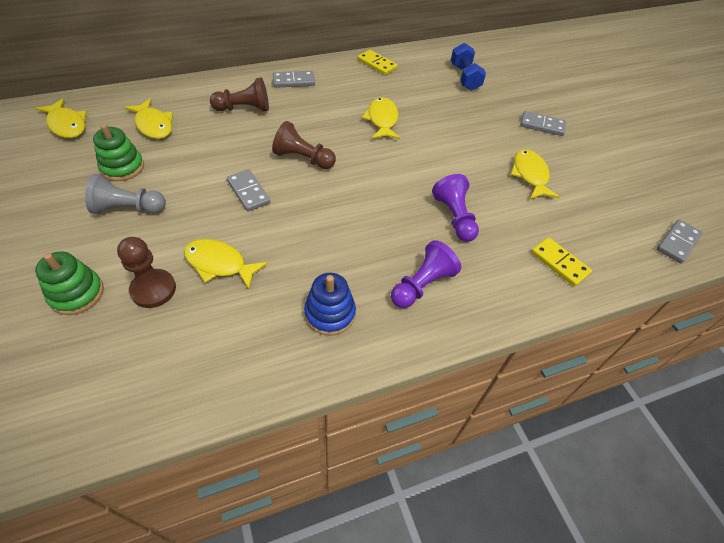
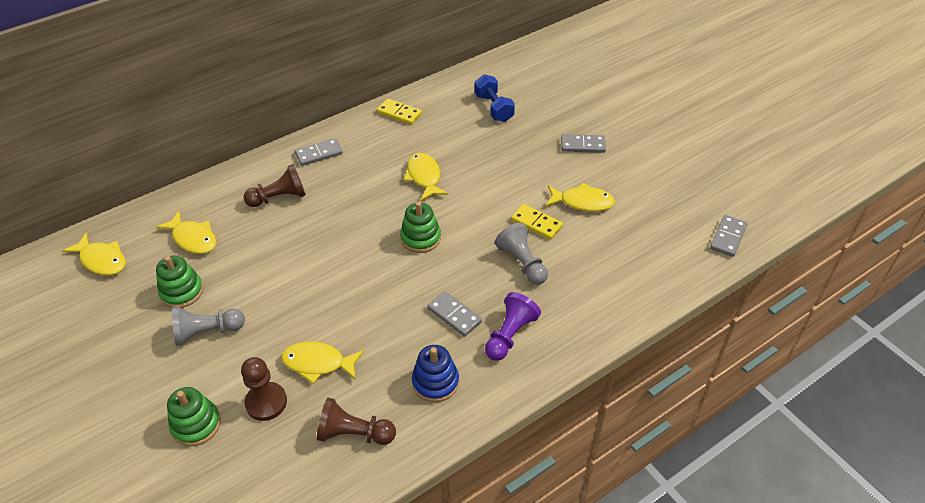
camera: 10 degrees left, 5 degrees down
grey domino [227,169,270,212] -> grey domino moved to [427,291,482,337]
brown pawn [272,121,336,169] -> brown pawn moved to [317,398,396,445]
purple pawn [432,174,479,242] -> grey pawn [495,223,548,285]
yellow fish [510,149,560,199] -> yellow fish turned 120 degrees clockwise [546,183,615,212]
yellow domino [531,237,592,287] -> yellow domino moved to [511,204,563,240]
none -> green stacking toy [400,202,441,253]

